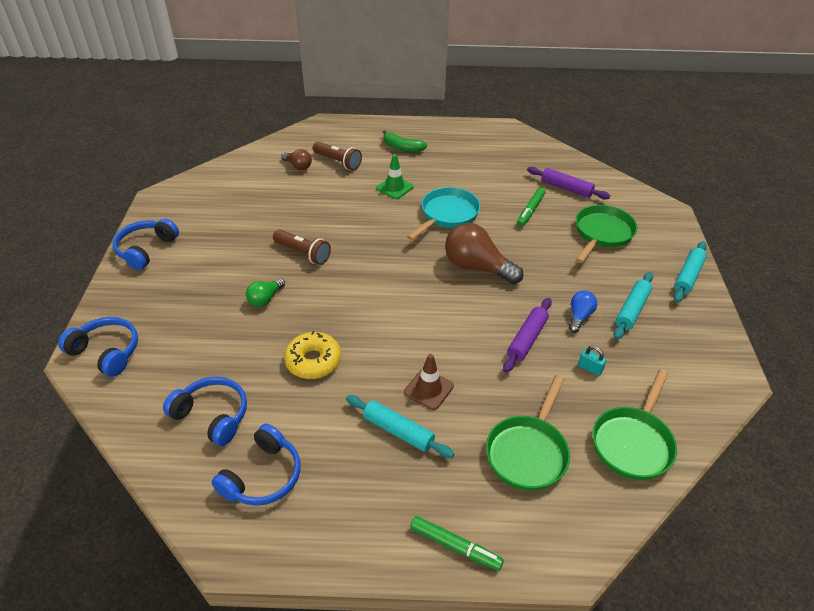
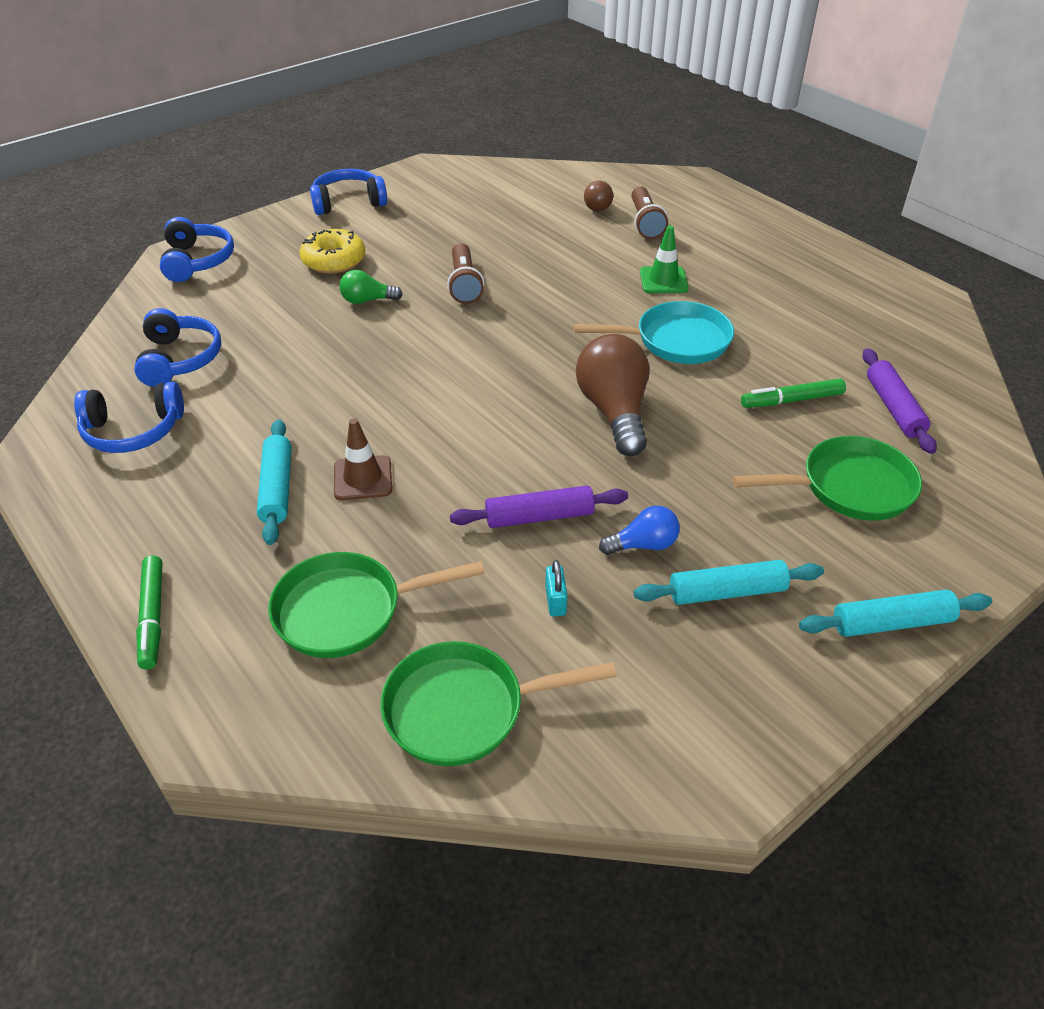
camera: 50 degrees right, 0 degrees up
yellow donut [284,331,341,379] -> yellow donut moved to [299,229,365,274]
green banana [383,130,427,152] -> none

